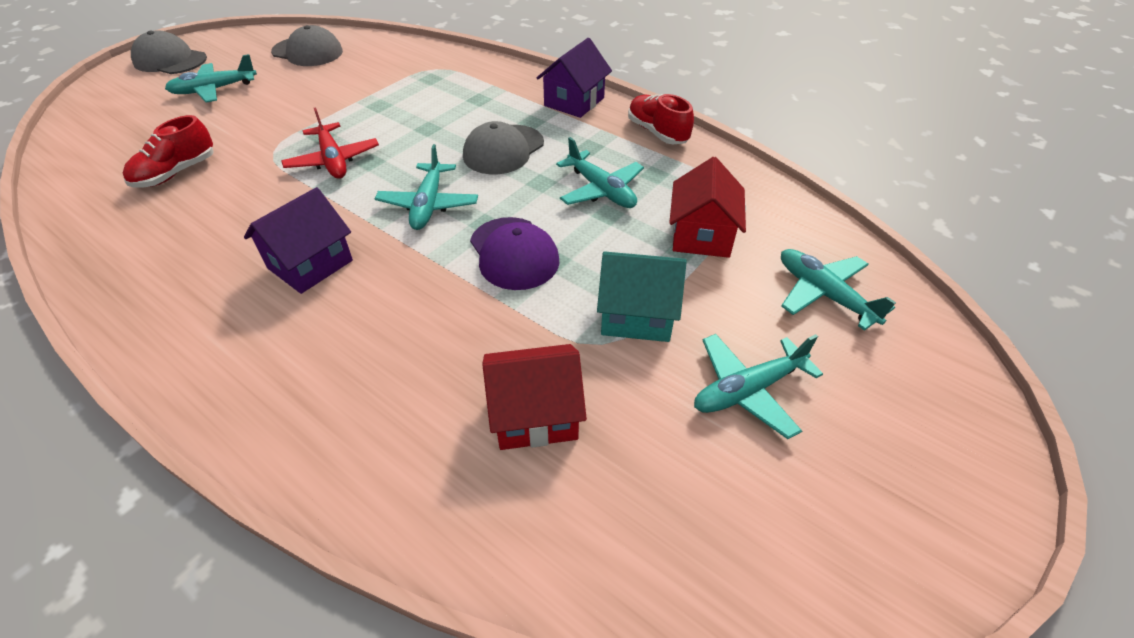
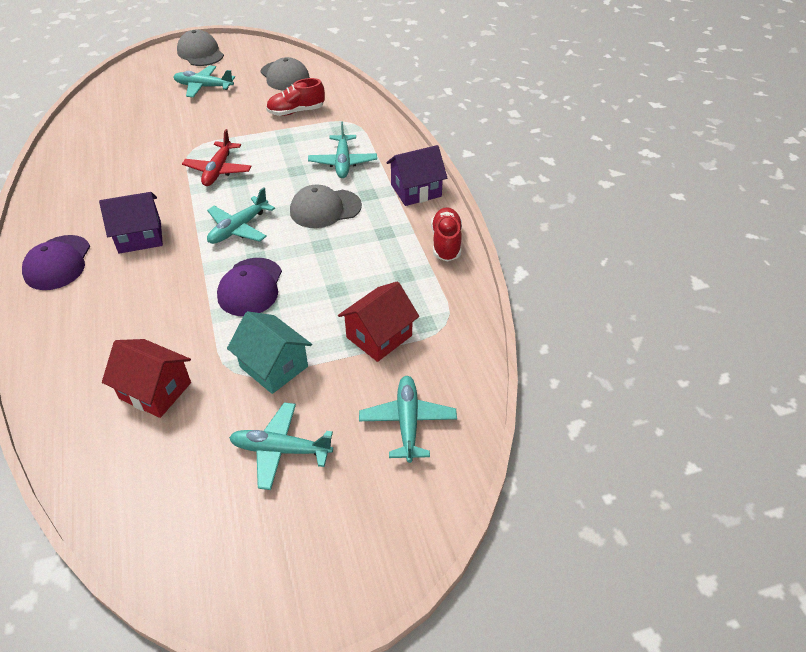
camera: 35 degrees right, 0 degrees up
red shoe [123,115,214,188] -> red shoe moved to [266,78,325,116]
turquoise plane [556,137,644,208] -> turquoise plane moved to [308,122,377,178]
none -> purple cap [22,235,90,290]

